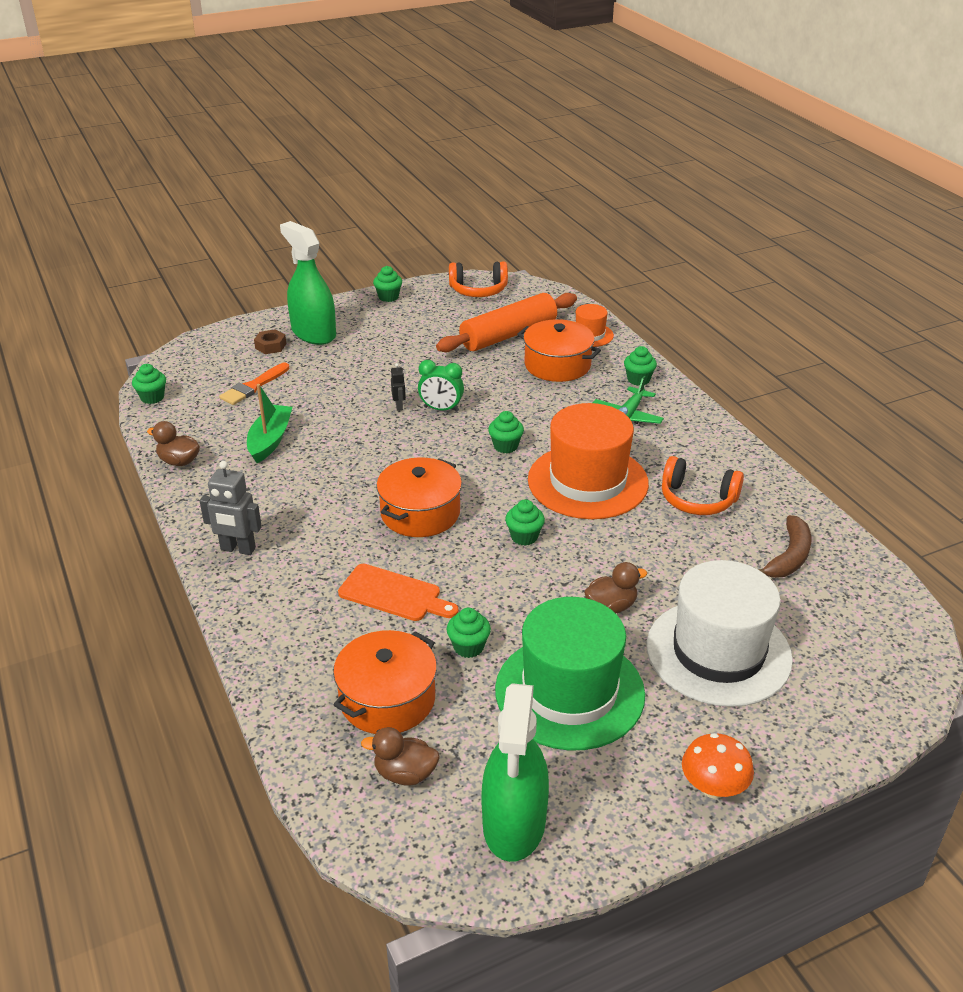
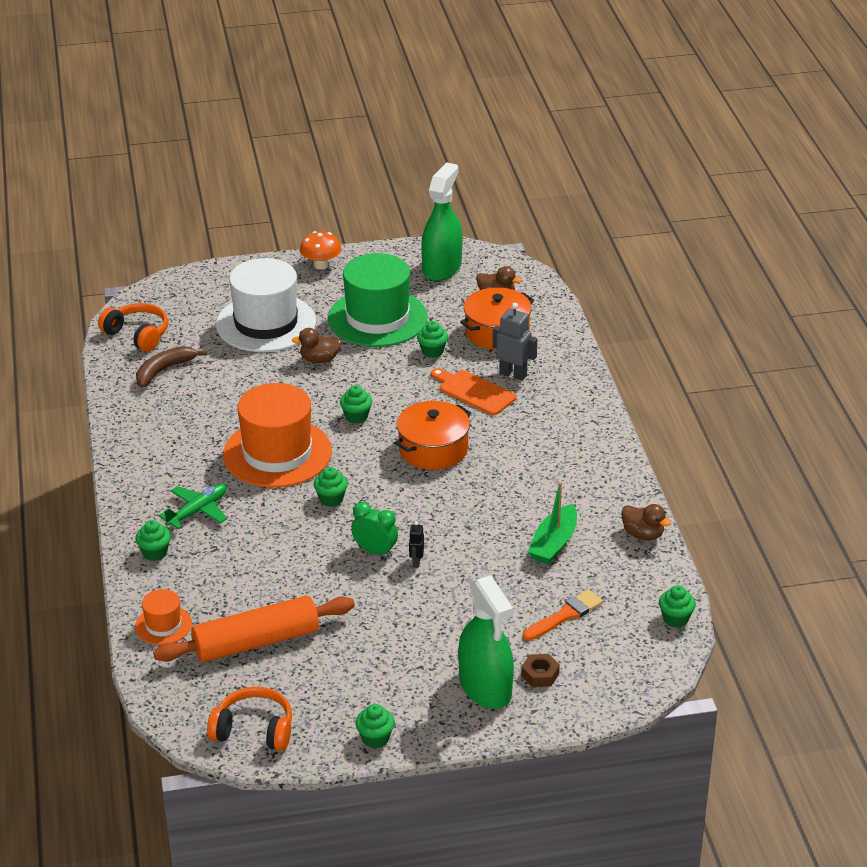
camera: 165 degrees left, 0 degrees up
grey robot [200,461,262,555] -> grey robot moved to [493,303,537,381]
orange pot [517,319,601,382] -> none
orange headphones [662,456,744,515] -> orange headphones moved to [98,303,168,352]

